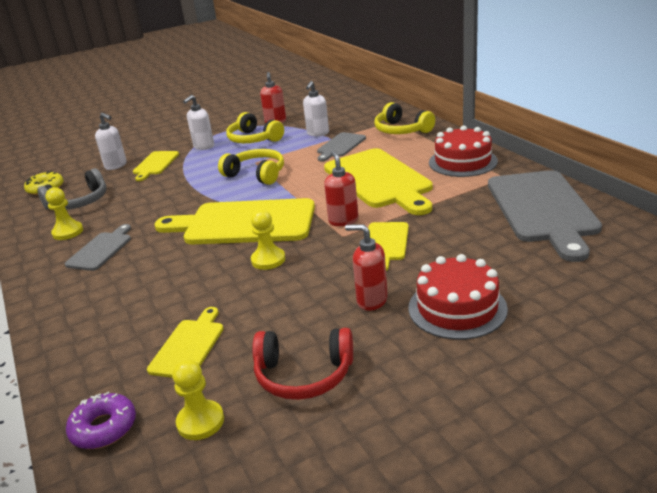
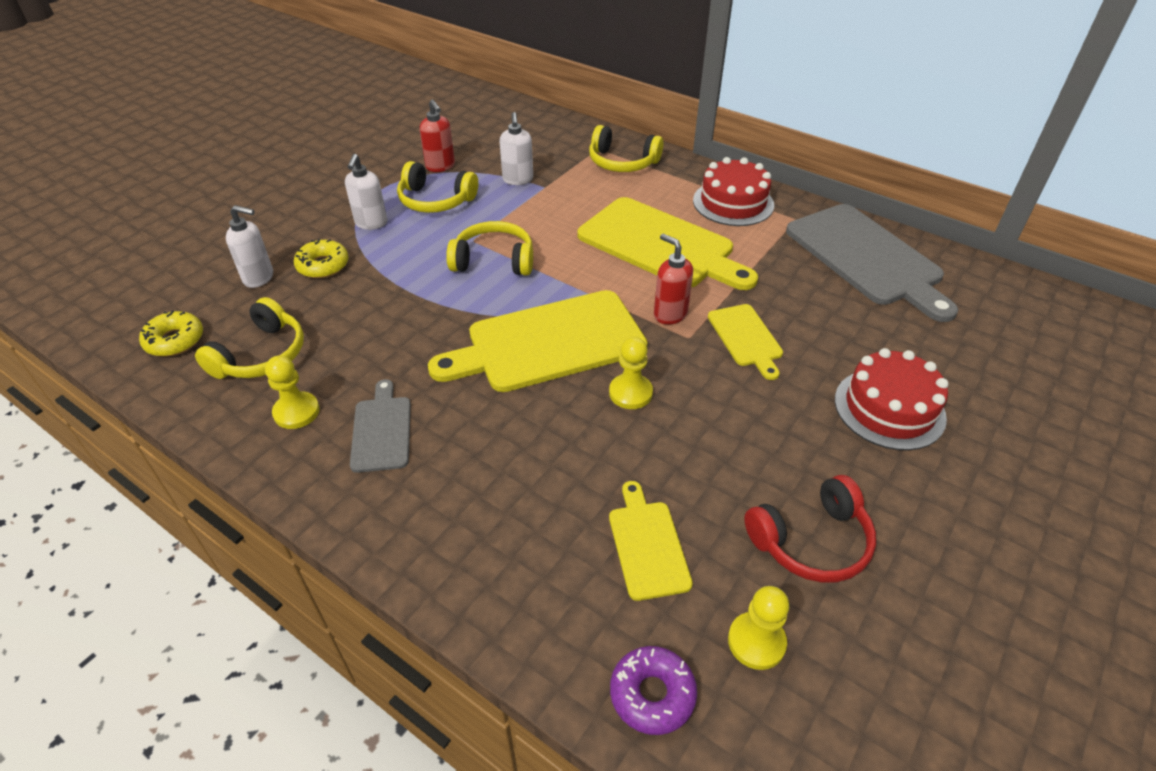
camera: 30 degrees left, 15 degrees up
grey headphones [37,168,106,210] -> yellow headphones [195,297,304,379]
yellow cutting board [133,151,179,181] -> yellow donut [294,239,349,278]
grey cutting board [317,132,366,161] -> none
red soap dispenser [345,224,388,311] -> none

